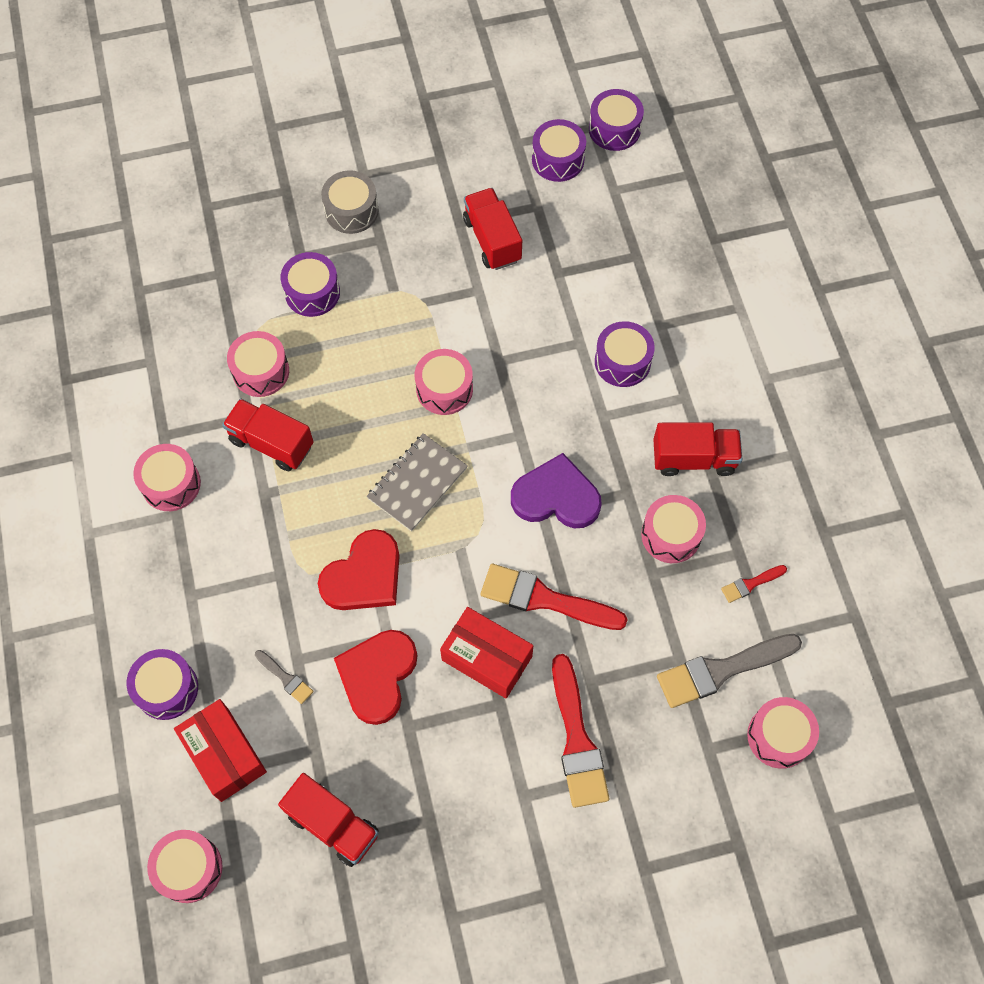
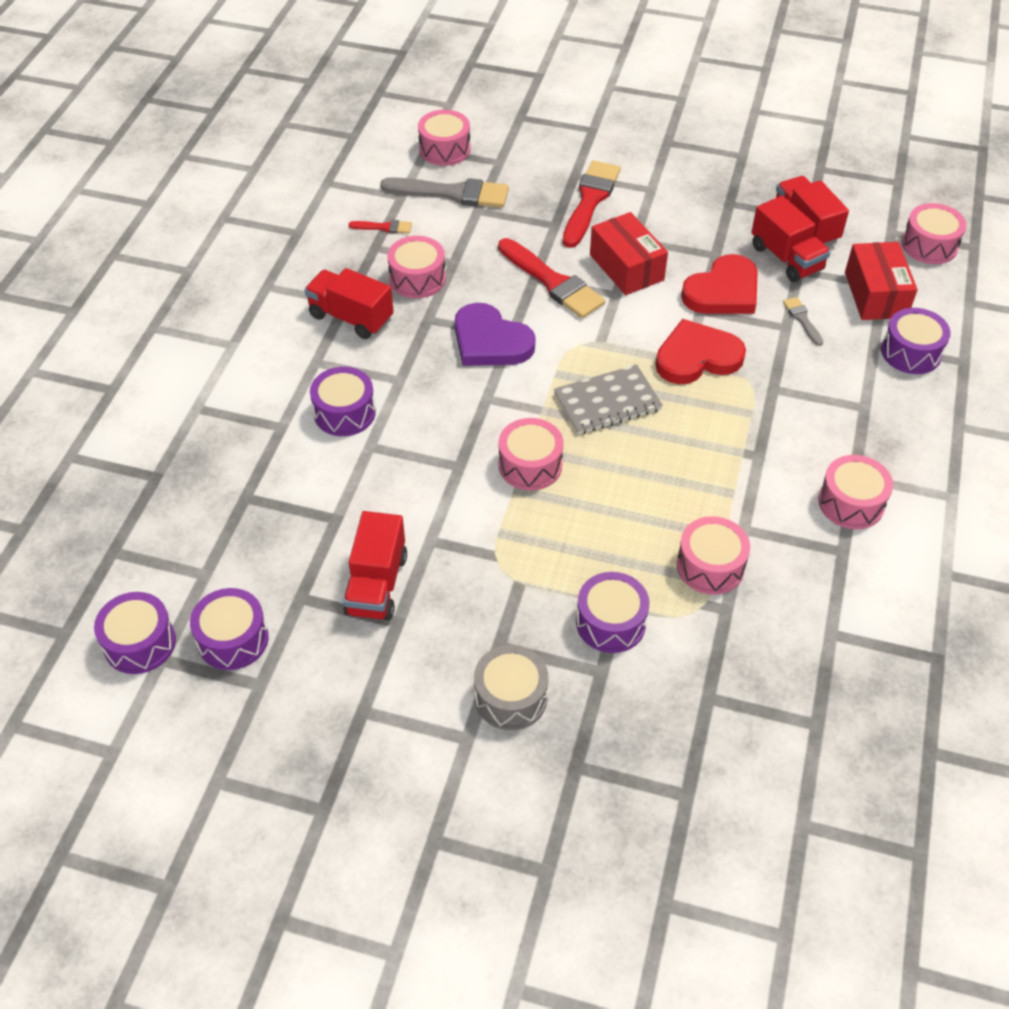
camera: 150 degrees left, 15 degrees down
red truck [222,398,314,471] -> red truck moved to [751,196,831,282]

